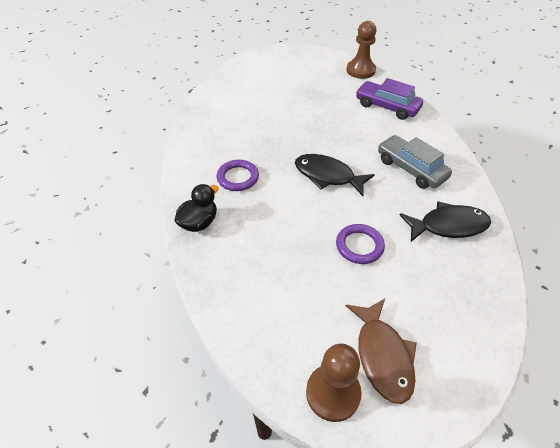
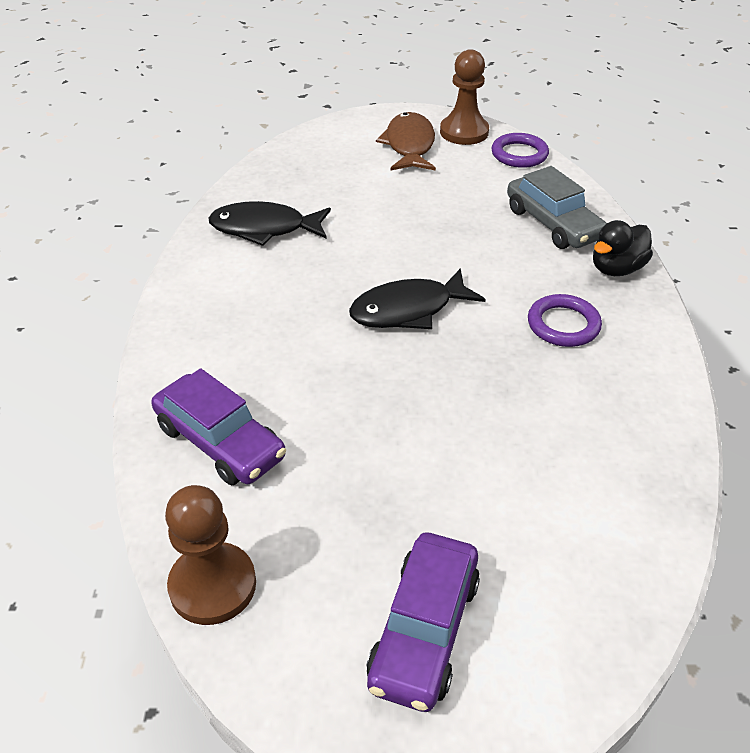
camera: 170 degrees left, 5 degrees down
black fish [295,154,375,196] -> black fish turned 120 degrees clockwise [349,268,486,329]
purple ring [336,224,385,264] -> purple ring moved to [491,133,549,168]
grey car [378,135,452,189] -> grey car moved to [507,166,607,249]
none -> purple car [367,533,480,712]

